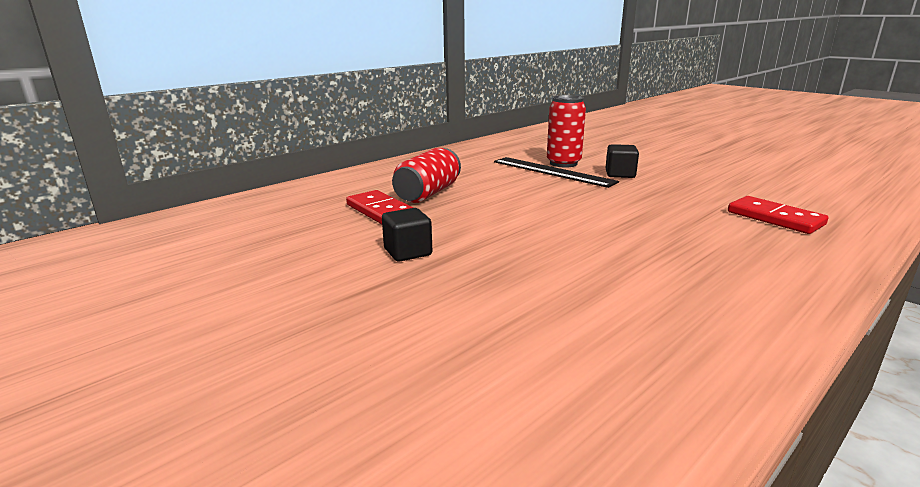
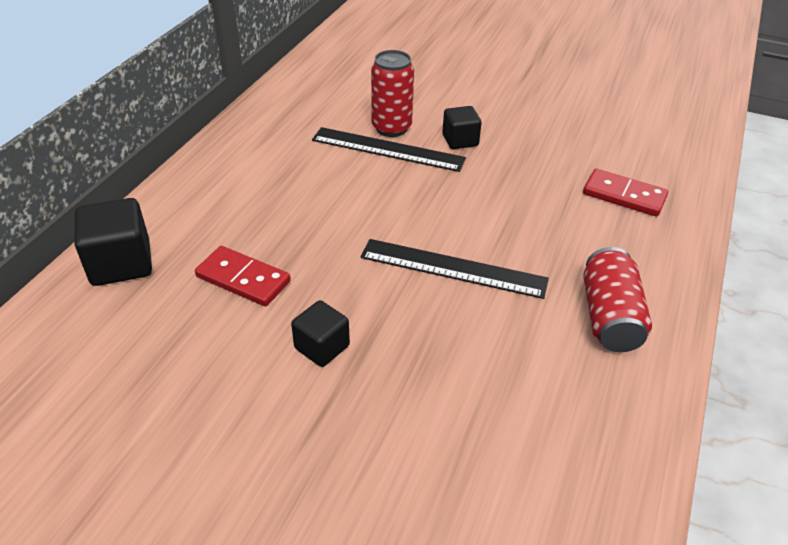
camera: 25 degrees left, 20 degrees up
red can [392,148,461,203] -> red can moved to [583,247,652,352]
none -> black cube [74,198,152,286]
none -> black ruler [361,239,549,299]

